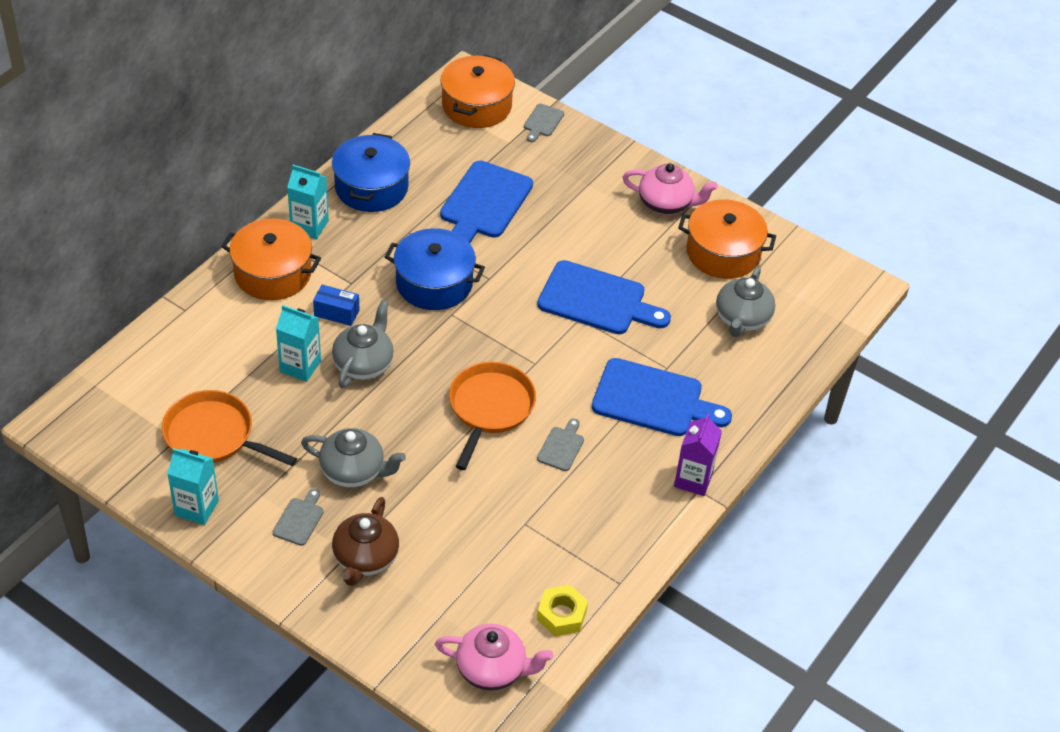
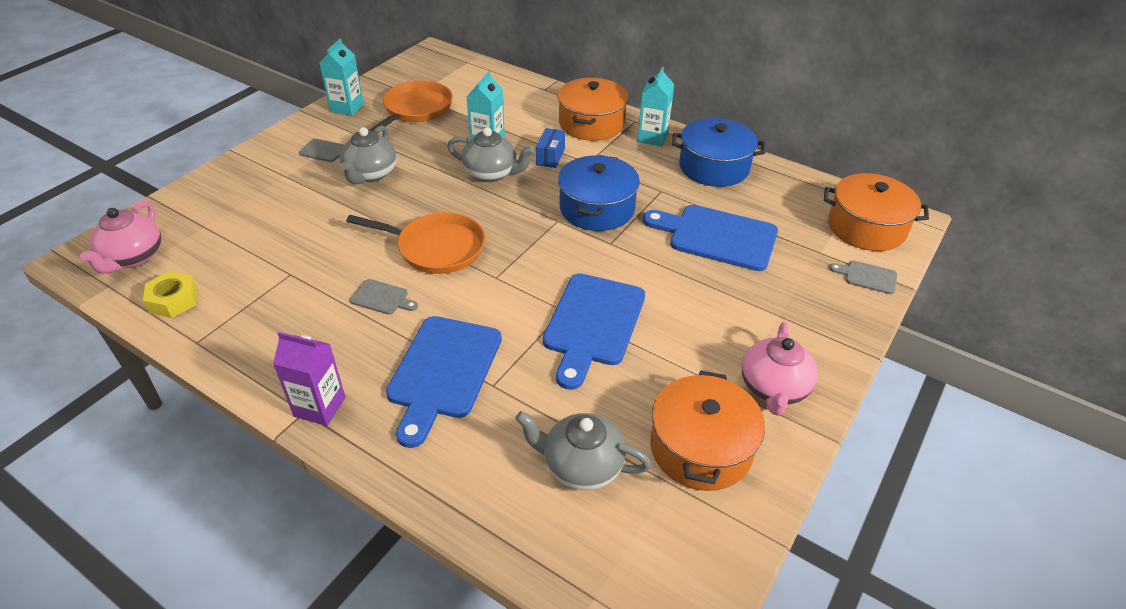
camera: 90 degrees right, 5 degrees down
brown teapot [332,497,399,586] -> none

